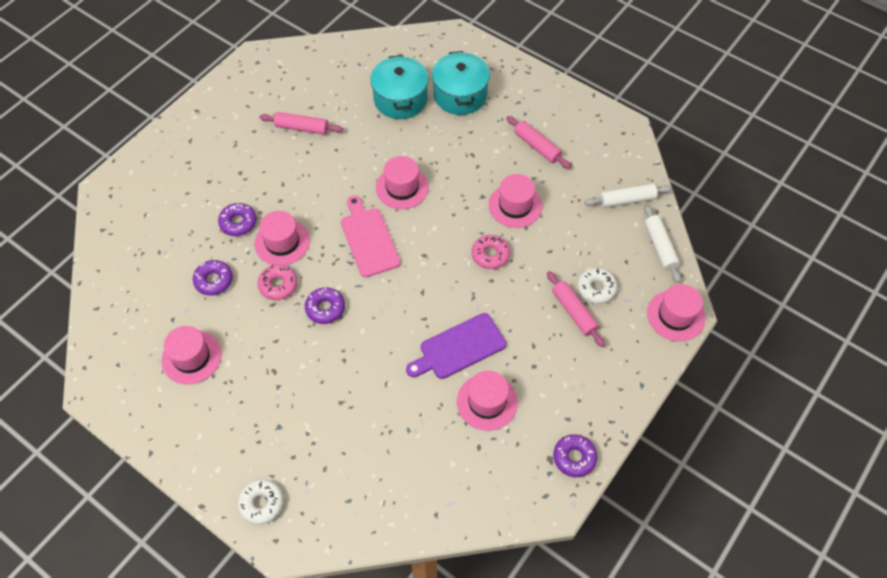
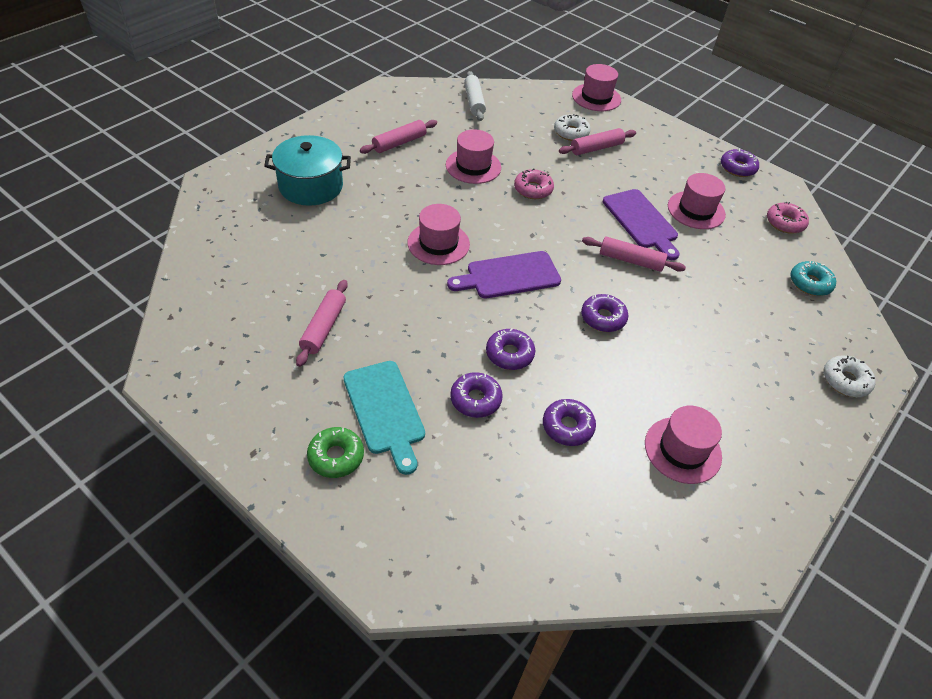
camera: 90 degrees left, 10 degrees down
pink hat [255,211,310,265] -> purple donut [486,328,535,370]
pink donut [257,265,297,300] -> pink donut moved to [767,202,809,234]
pink cutting board [341,196,401,277] -> purple cutting board [447,251,561,299]
turquoise pot [370,55,429,119] -> none
white rolling pin [644,204,681,283] -> none
none -> green donut [307,427,364,478]
none -> turquoise cutting board [343,361,425,475]
none -> pink rolling pin [582,236,686,272]
none -> turquoise donut [790,261,836,296]

